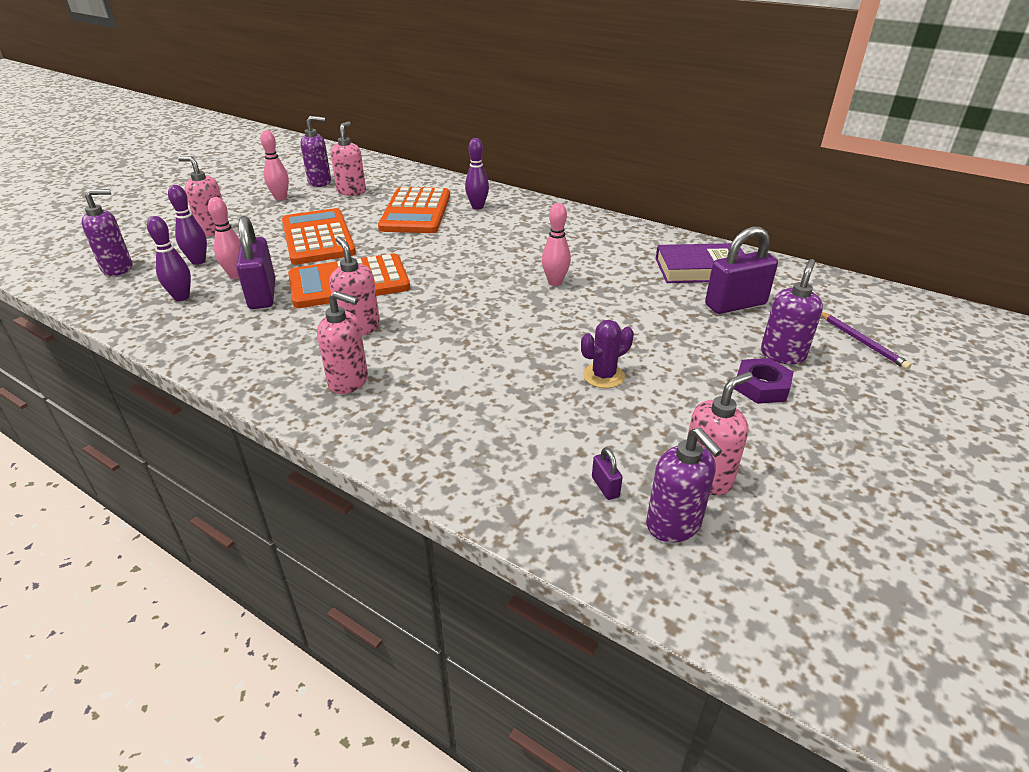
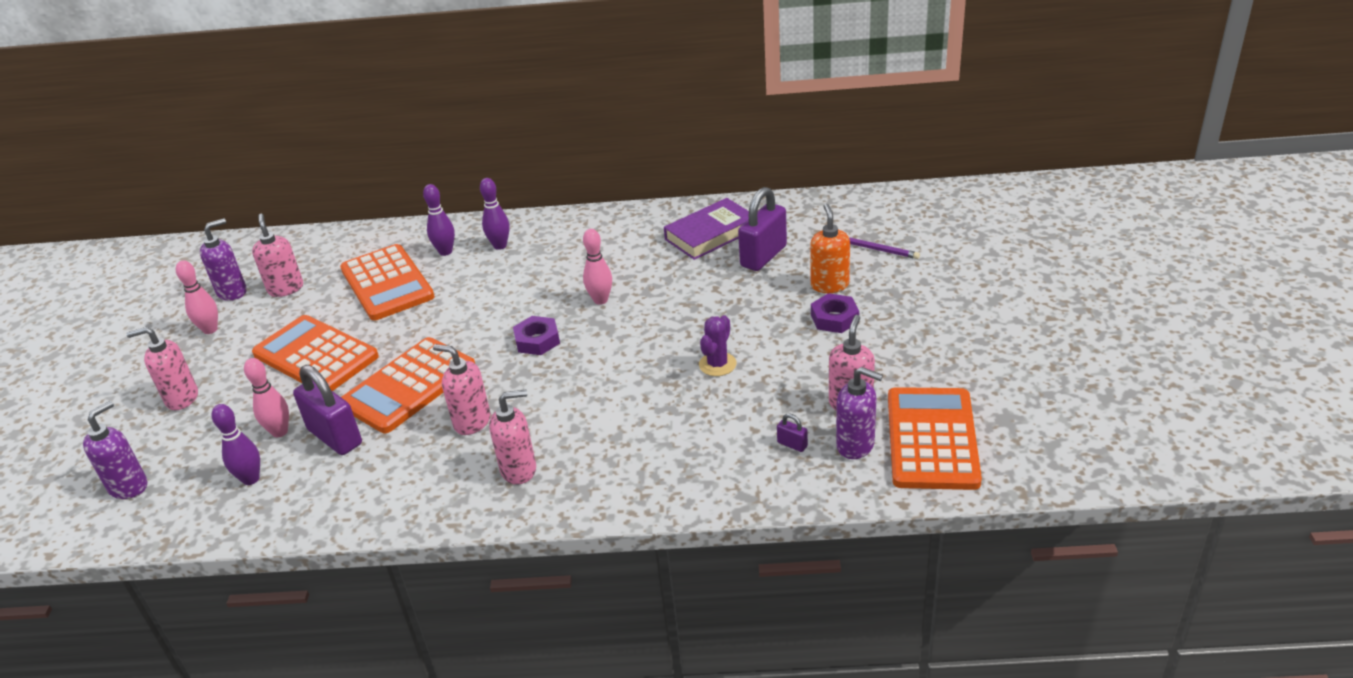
camera: 30 degrees left, 0 degrees up
purple bowling pin [168,185,207,265] -> purple bowling pin moved to [480,178,510,250]
purple soap dispenser [761,259,823,365] -> orange soap dispenser [810,204,850,293]
none -> purple nut [513,316,560,355]
none -> orange calculator [888,387,982,490]

